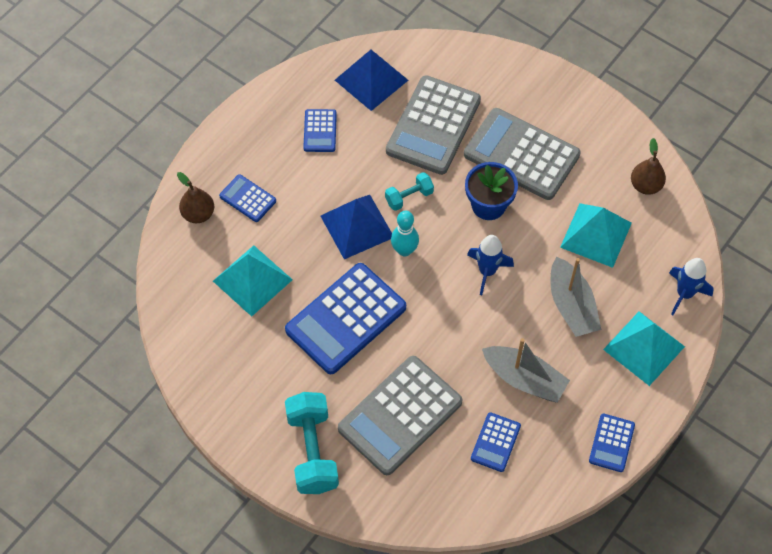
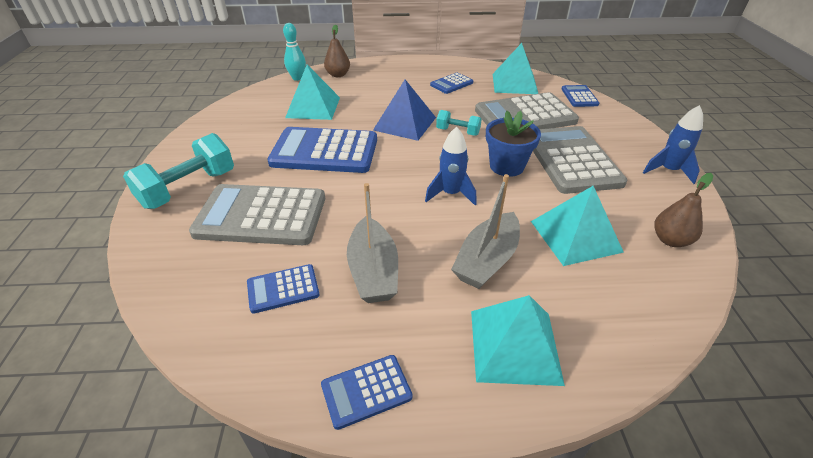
camera: 50 degrees right, 20 degrees down
blue calculator [219,174,276,222] -> blue calculator moved to [562,85,599,107]
blue pyramid [335,50,408,111] -> turquoise pyramid [493,43,538,94]
turquoise bowling pin [391,211,419,256] -> turquoise bowling pin moved to [283,23,306,81]
blue rocket [669,258,714,315] -> blue rocket moved to [643,105,703,184]

